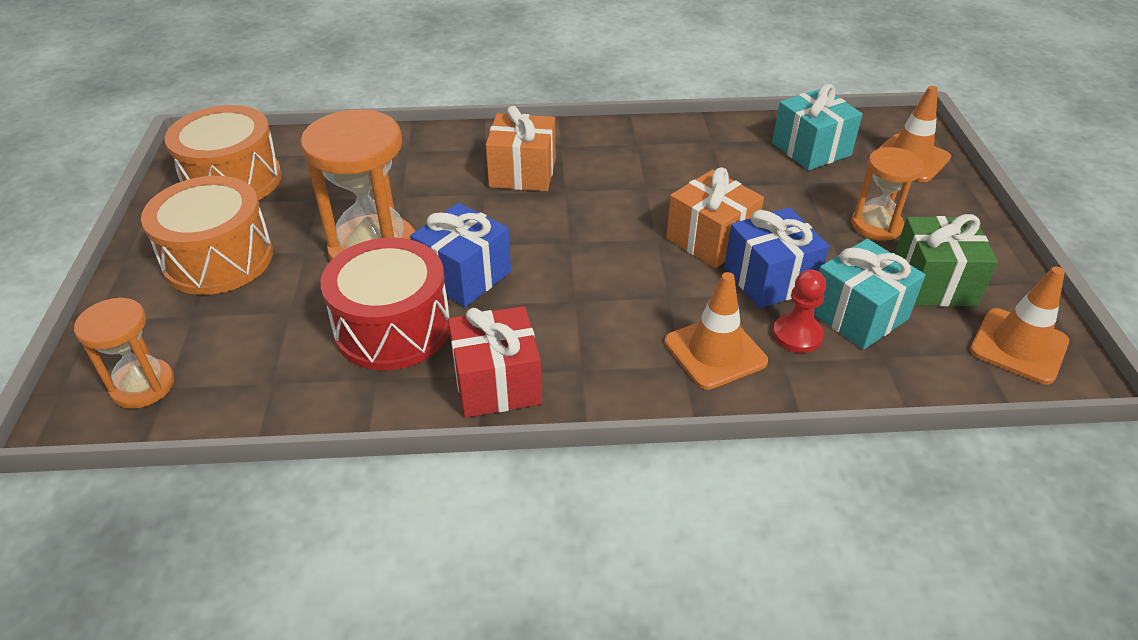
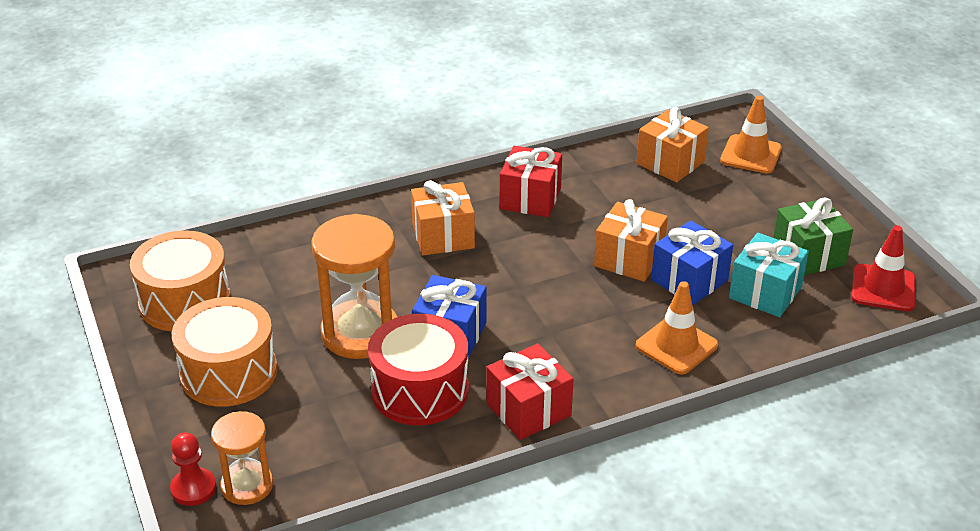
camera: 20 degrees left, 5 degrees down
turquoise gift [772,84,863,170] -> orange gift [636,107,709,182]
red pawn [773,269,826,353] -> red pawn moved to [170,432,216,506]
orange hourglass [851,147,924,241] -> none
orange traffic cone [970,267,1069,384] -> red traffic cone [852,225,915,311]
none -> red gift [500,146,562,217]

